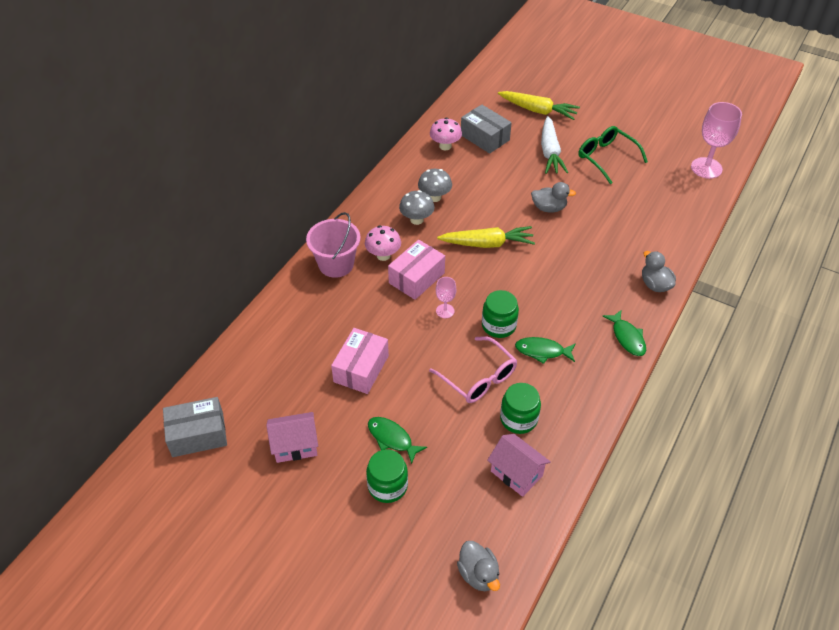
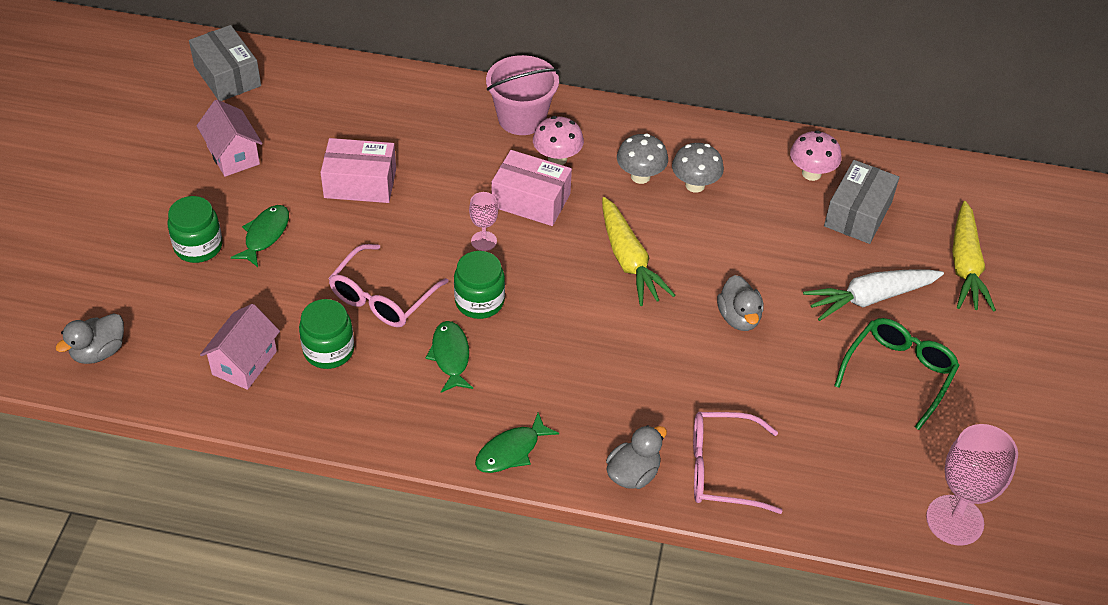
camera: 70 degrees right, 0 degrees up
none -> pink glasses [693,412,783,514]

